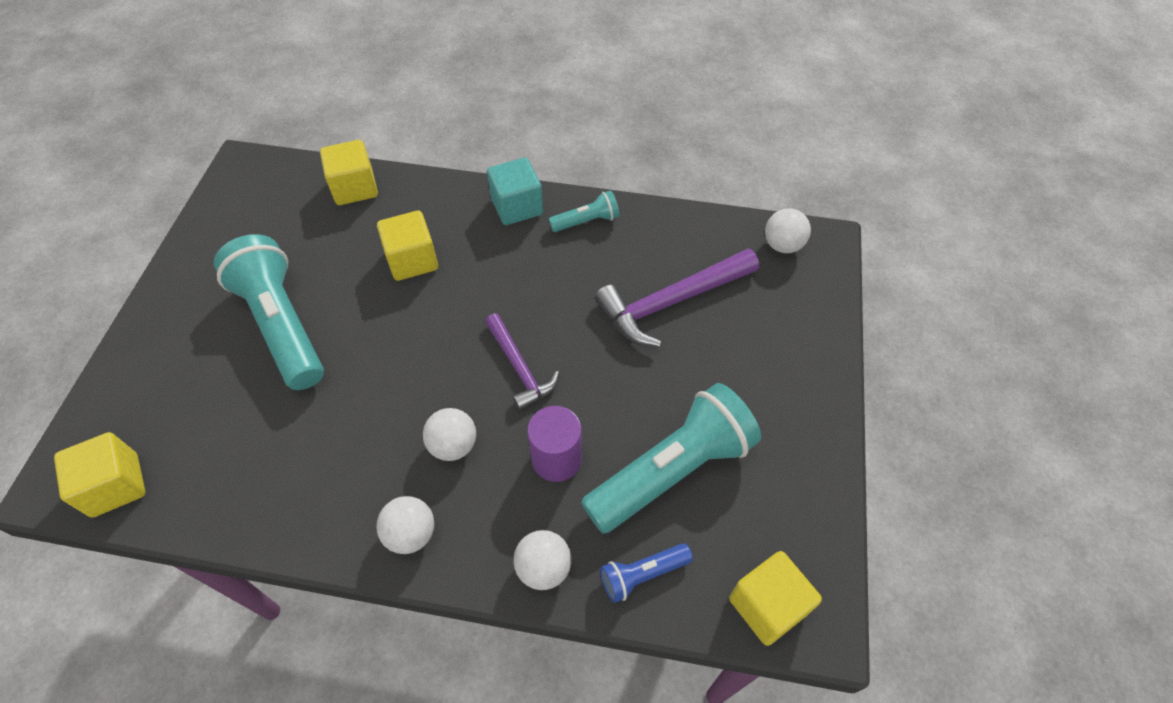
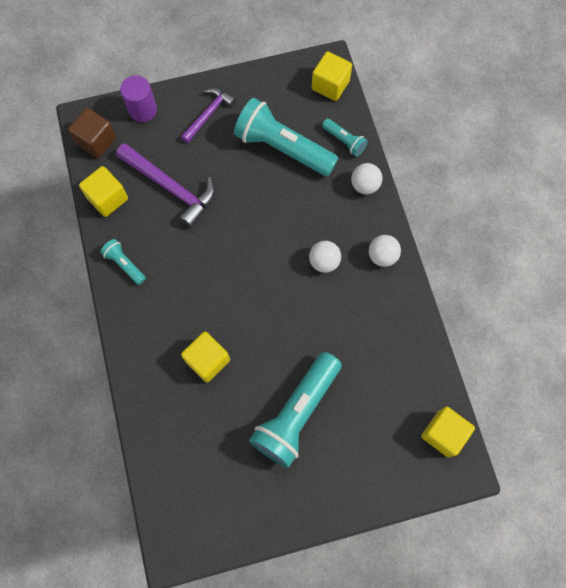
camera: 115 degrees left, 15 degrees up
yellow cube [320,140,378,205] -> yellow cube moved to [79,166,128,217]
purple hammer [485,314,559,410] -> purple hammer moved to [181,88,236,143]
turquoise cube [487,158,543,225] -> none
purple cylinder [527,406,582,482] -> purple cylinder moved to [120,75,157,122]
blue flashlight [600,543,693,603] -> turquoise flashlight [322,119,368,157]
white ball [765,209,811,253] -> brown cube [68,108,116,158]

